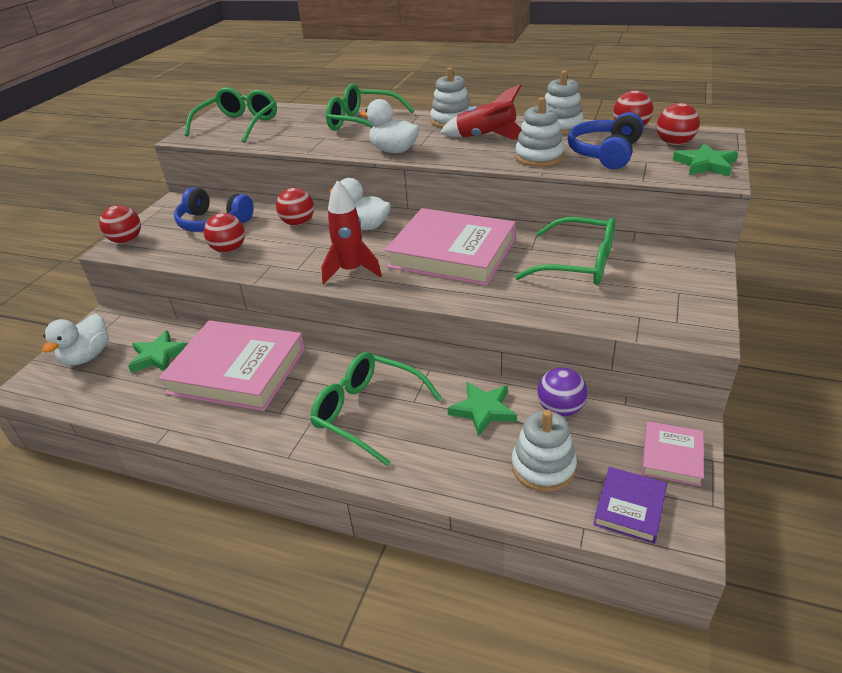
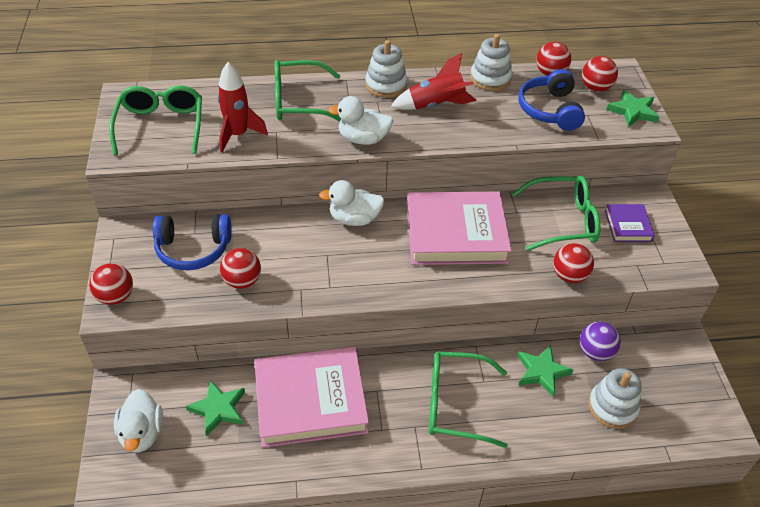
camera: 30 degrees left, 10 degrees up
red ball [276,187,314,226] -> red ball moved to [553,243,594,283]
red rocket [321,180,382,284] -> red rocket moved to [217,62,268,152]
white stacking toy [515,97,564,167] -> none
purple book [593,467,667,544] -> purple book moved to [605,204,655,242]
pink book [642,421,704,486] -> none

